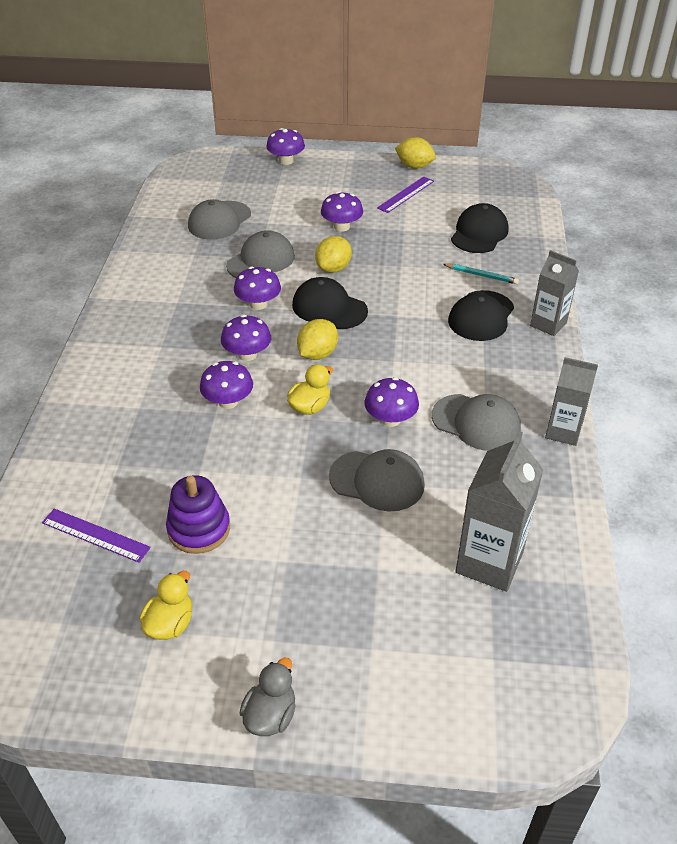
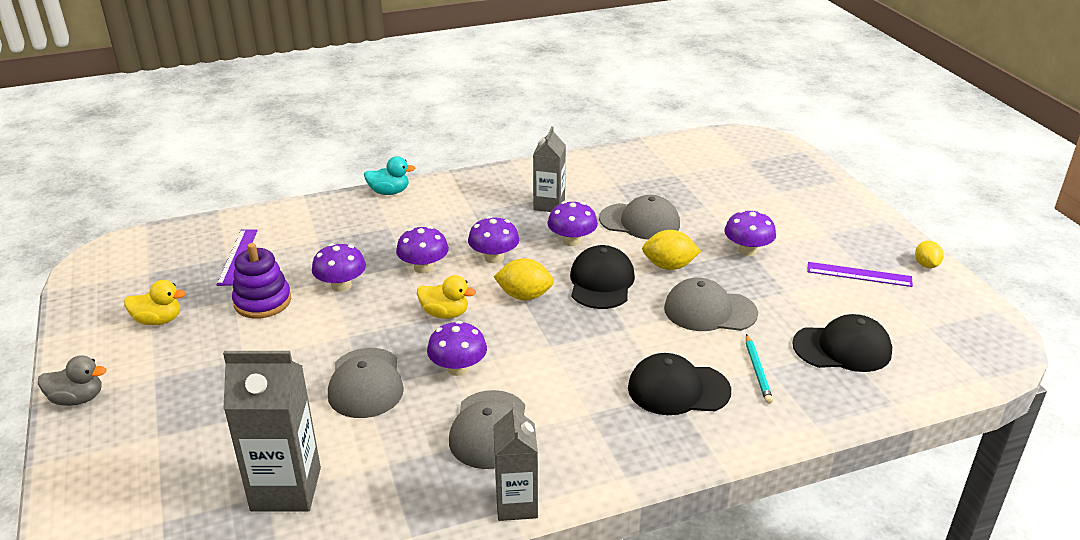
camera: 65 degrees right, 10 degrees down
grey cap [188,199,251,240] -> grey cap moved to [664,278,758,331]
purple mushroom [266,128,305,165] -> purple mushroom moved to [312,243,366,292]
yellow lemon [395,137,436,169] -> yellow lemon [915,241,944,268], size x0.65
grey carton [530,250,579,336] -> grey carton moved to [533,126,566,212]
none -> turquoise duck [364,156,416,195]

